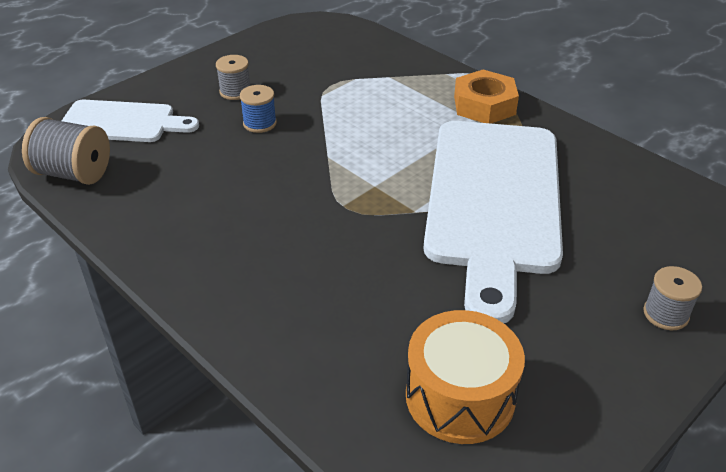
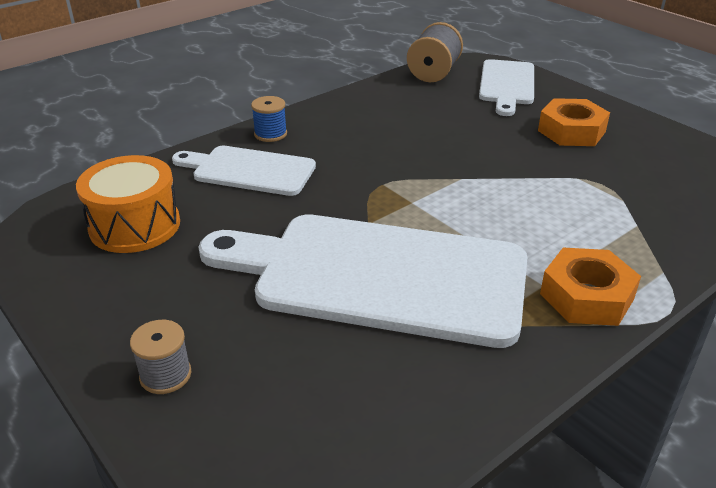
camera: 95 degrees right, 5 degrees down
grey spool [216,55,250,100] -> orange nut [538,98,610,146]
blue spool [240,85,277,133] -> blue spool moved to [251,96,287,142]
none -> white cutting board [172,146,316,196]

